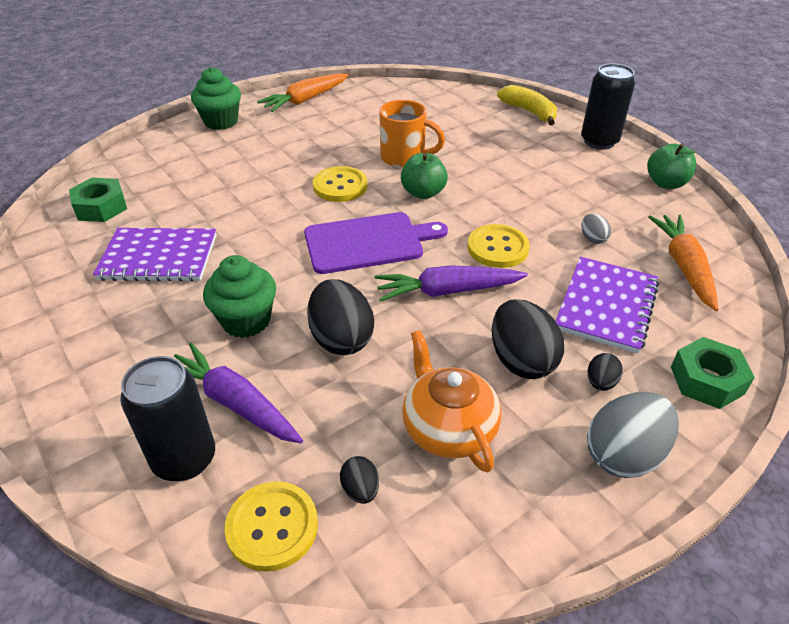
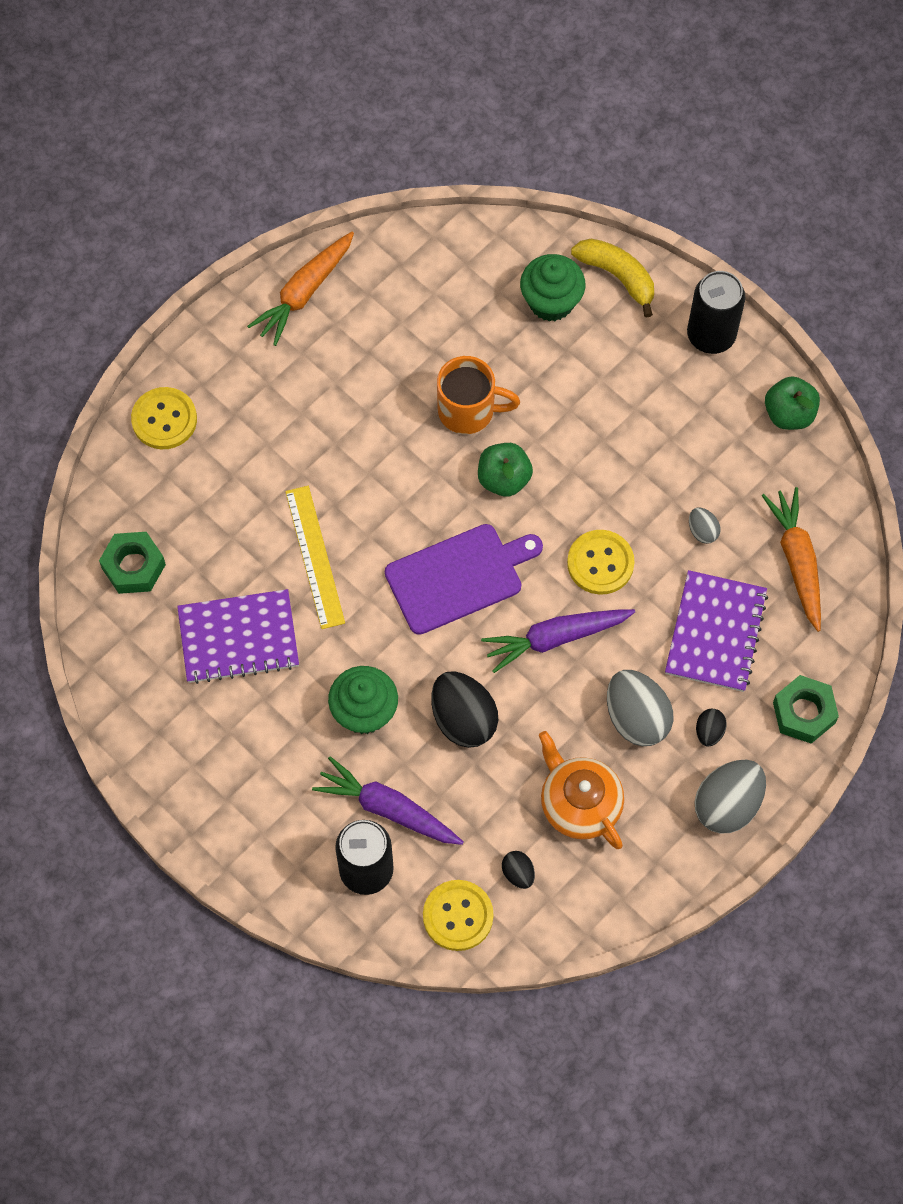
camera: 10 degrees left, 25 degrees up
green cupcake [191,67,241,130] -> green cupcake moved to [520,254,585,322]
yellow button [313,166,368,202] -> yellow button moved to [131,387,197,449]
black egg [492,299,564,379] -> grey egg [607,670,674,746]
none -> yellow ruler [285,486,345,629]

